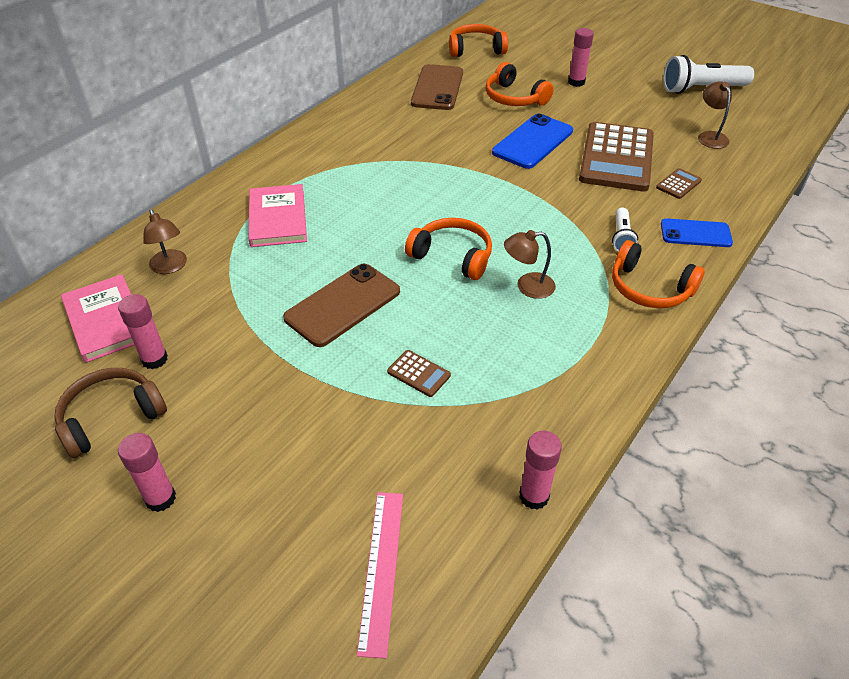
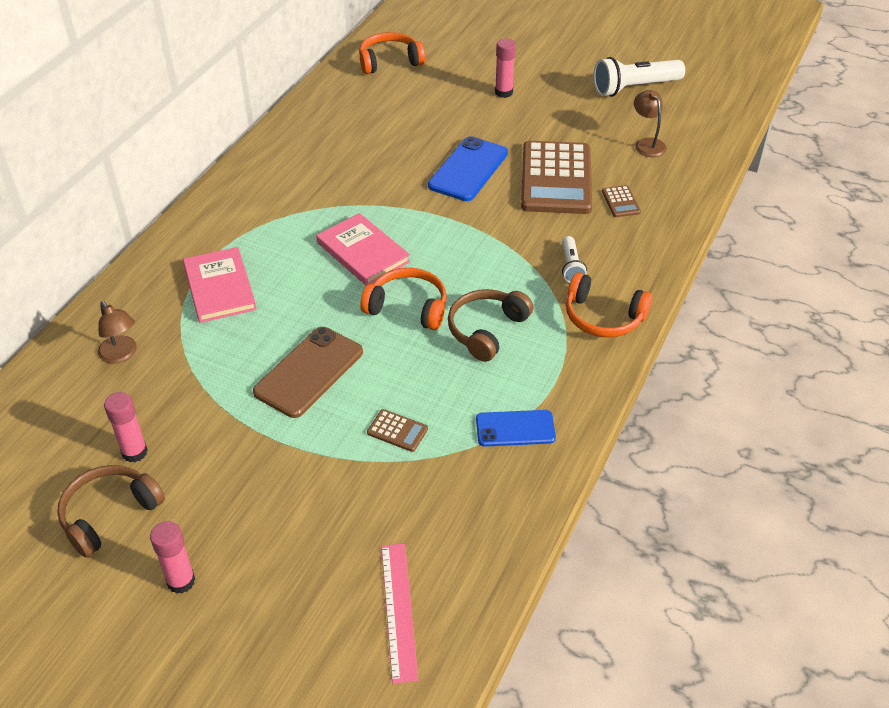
camera: 10 degrees left, 0 degrees up
pink book [61,274,134,363] -> pink book moved to [316,213,410,286]
brown phone [411,64,463,110] -> none
orange headphones [485,62,554,106] -> none
brown lamp [504,230,556,299] -> brown headphones [448,289,533,362]
pink glue stick [519,431,562,510] -> none
brown calculator [656,168,702,199] -> brown calculator turned 135 degrees clockwise [602,185,641,217]
blue phone [661,218,733,247] -> blue phone moved to [476,410,556,447]

